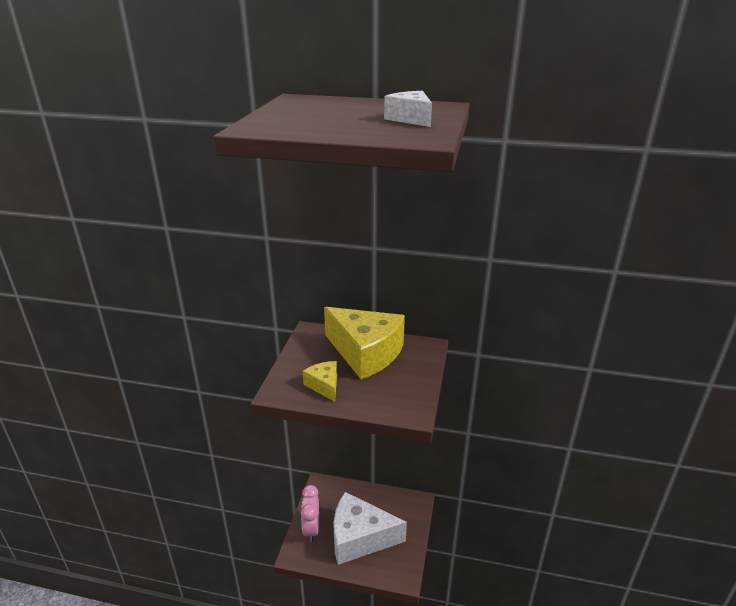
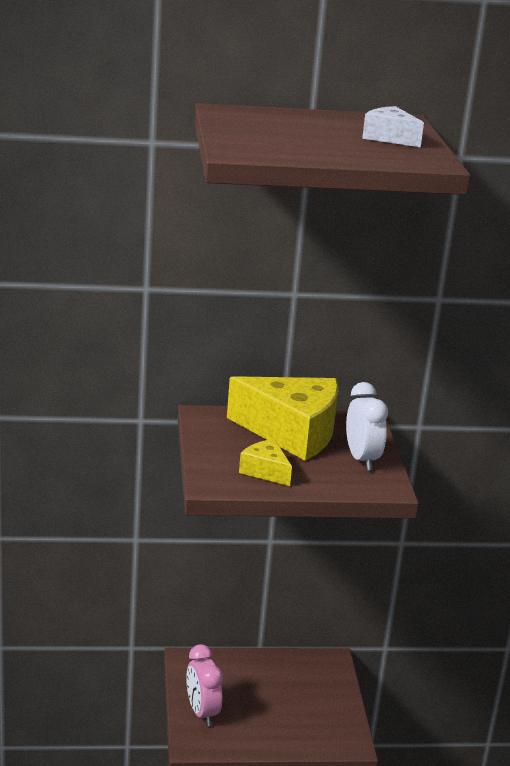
camera: 20 degrees left, 5 degrees down
white cheese [333,492,407,565] -> none
none -> white clock [346,382,388,471]

